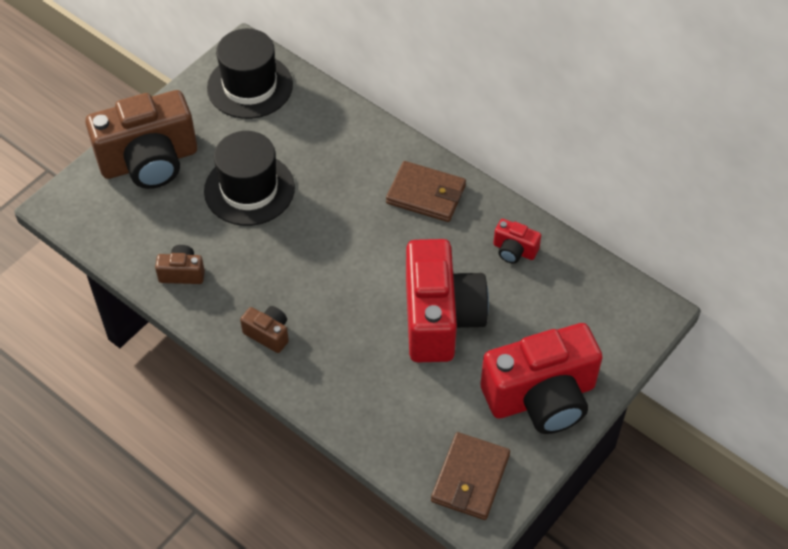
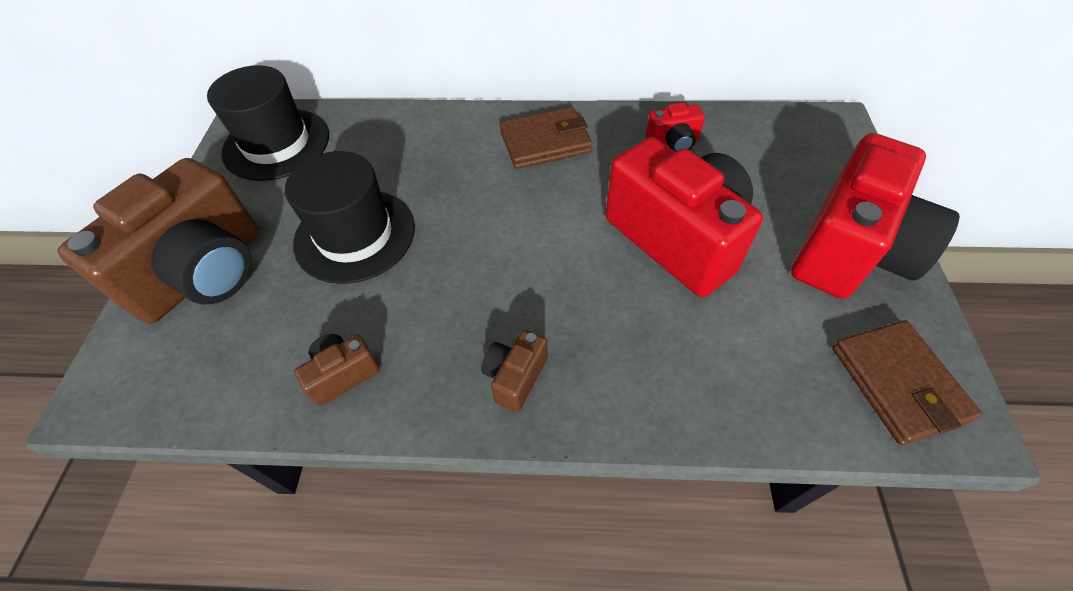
camera: 35 degrees left, 0 degrees up
brown camera [240,306,289,353] -> brown camera turned 60 degrees counterclockwise [481,329,547,412]

